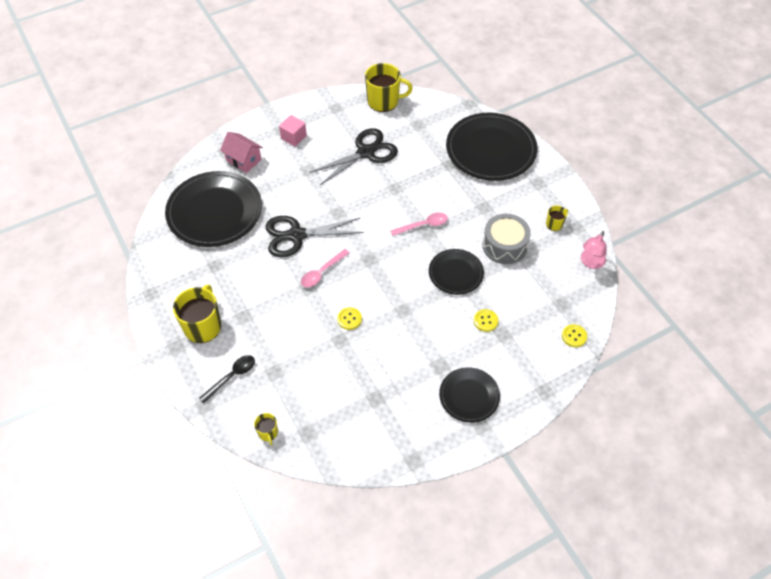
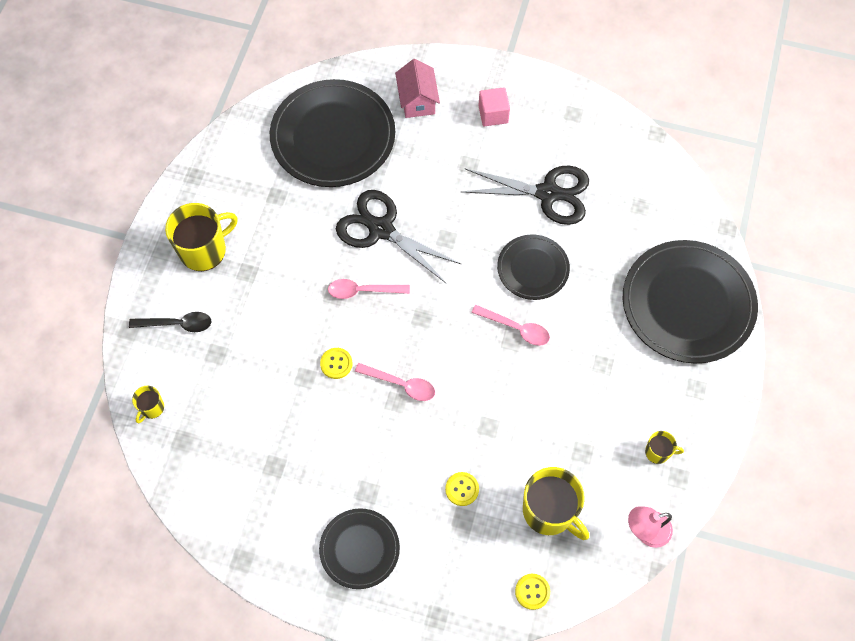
camera: 45 degrees right, 10 degrees up
yellow mug [365,63,413,112] -> yellow mug moved to [523,467,589,540]
black plate [429,249,484,295] -> black plate moved to [497,234,570,300]
grey drum [482,214,531,264] -> none
none -> pink spoon [355,363,435,401]

